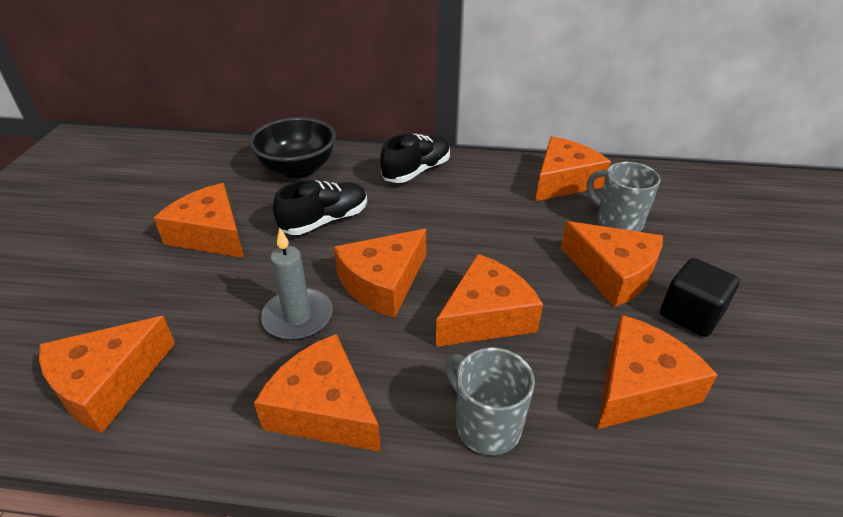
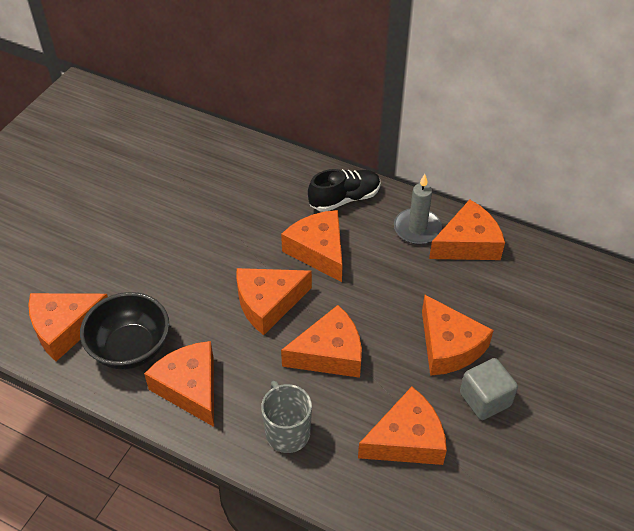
camera: 20 degrees right, 10 degrees up
orange cheese [154,183,244,258] -> orange cheese moved to [281,210,343,282]
black bowl [249,117,336,178] -> black bowl moved to [80,292,169,369]
grey candle [261,228,333,340] -> grey candle moved to [394,174,442,244]
black shoe [273,180,367,235] -> none
grey mug [587,162,661,232] -> none
black cube [660,258,740,337] -> grey cube [460,358,518,420]

